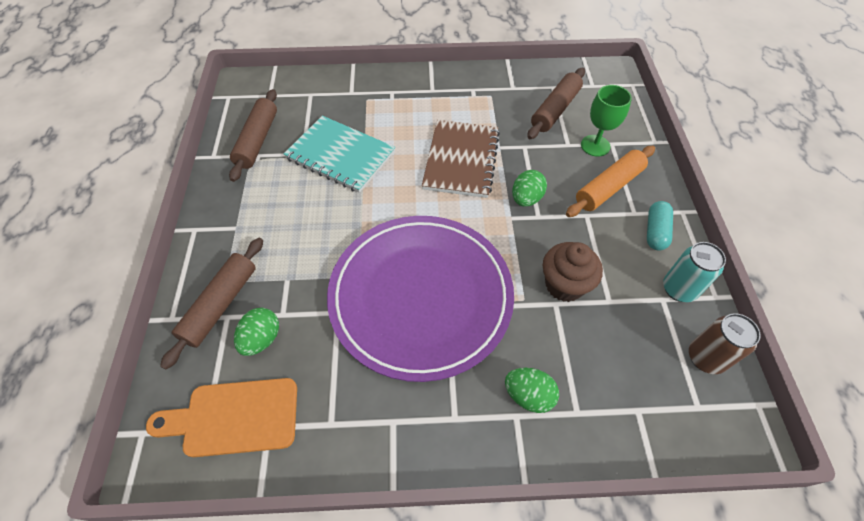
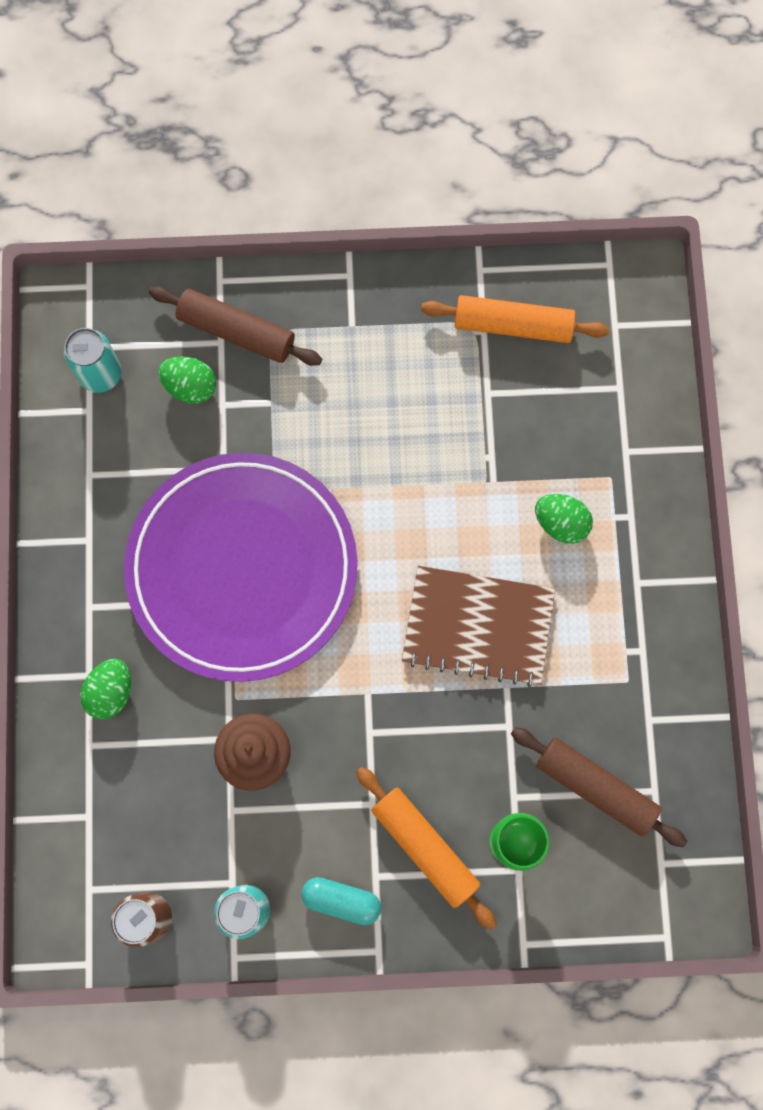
camera: 90 degrees right, 20 degrees up
orange cutting board [146,378,297,457] -> turquoise can [64,328,122,393]
brown rolling pin [229,89,277,182] -> orange rolling pin [421,295,609,343]
turquoise notebook [284,116,395,193] -> none
green egg [512,170,547,207] -> green egg moved to [535,494,593,544]

